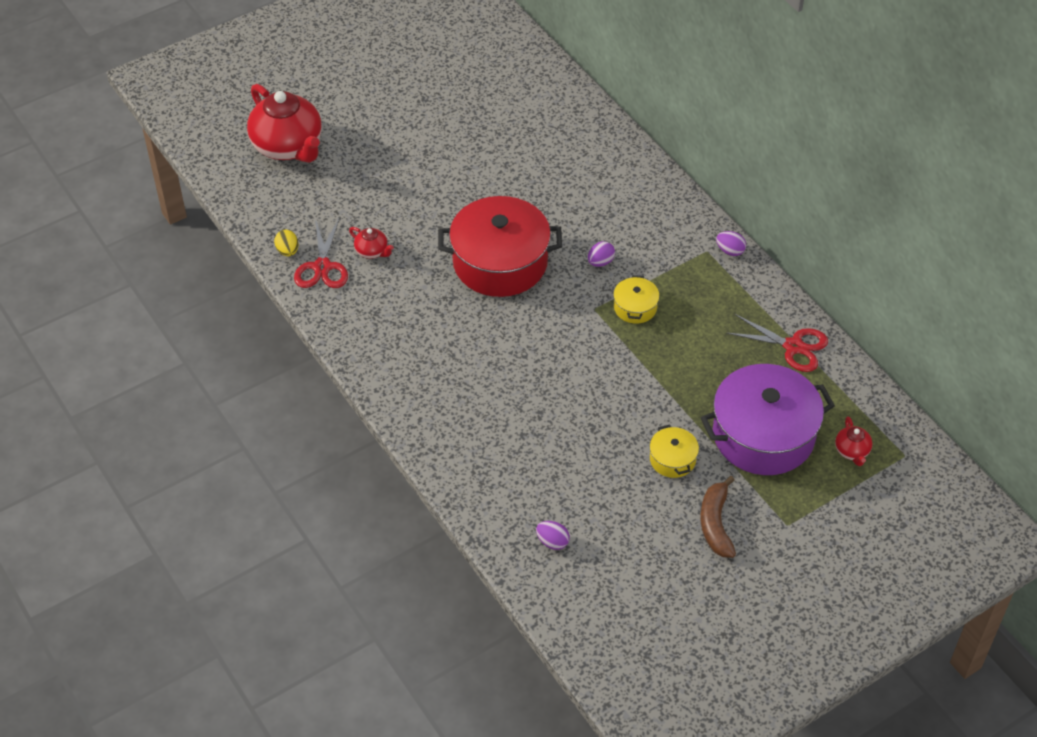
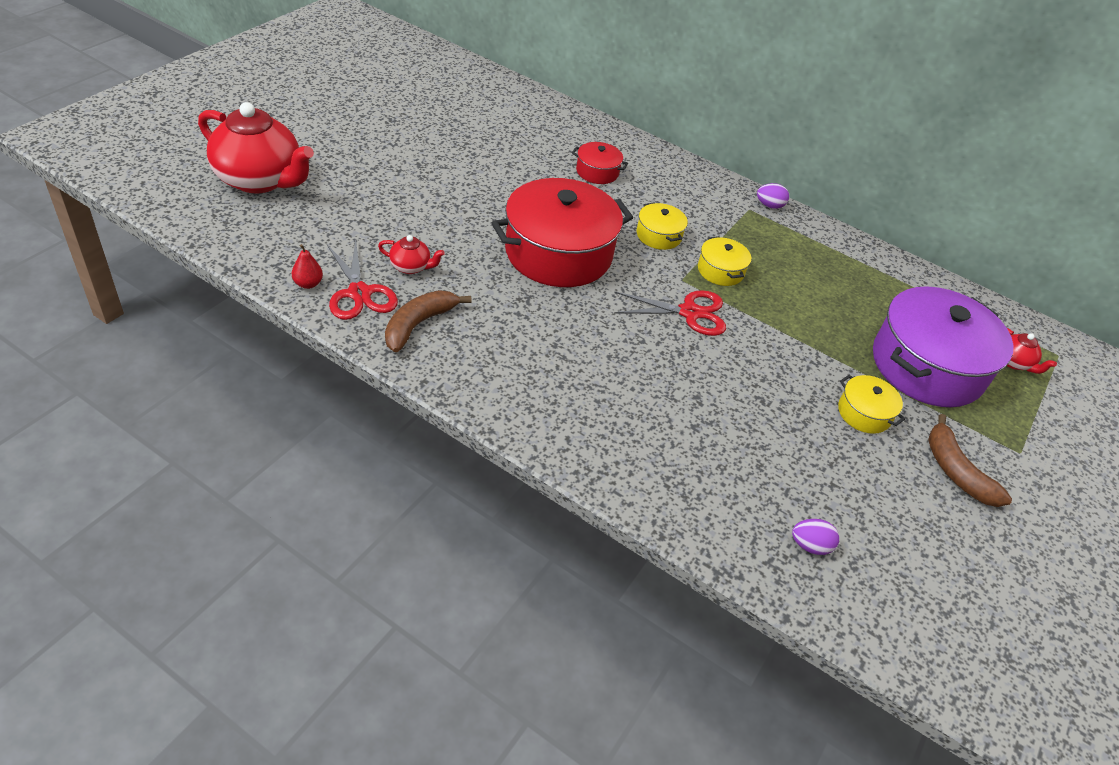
camera: 30 degrees left, 5 degrees down
yellow egg [274,229,299,256] -> red pear [292,244,323,289]
purple egg [588,241,615,267] -> yellow pot [637,202,688,250]
red scissors [727,314,828,372] -> red scissors moved to [614,290,726,336]
none -> brown banana [385,290,471,352]
none -> red pot [572,142,628,184]

